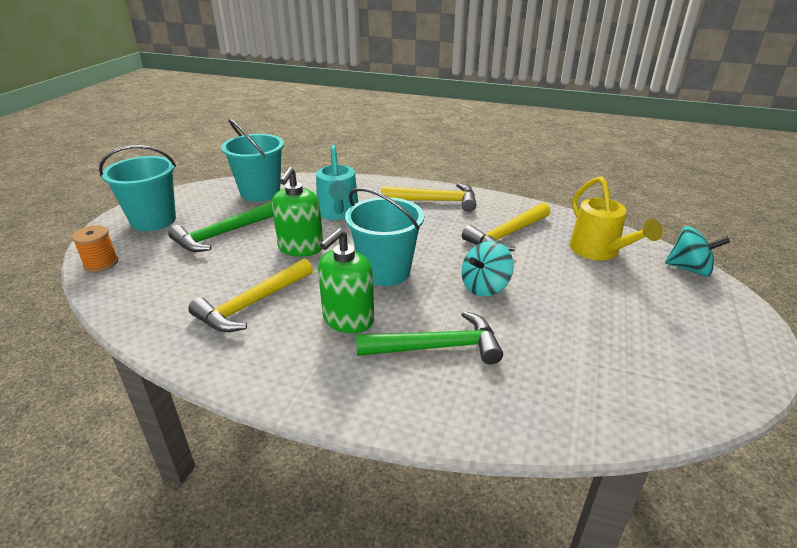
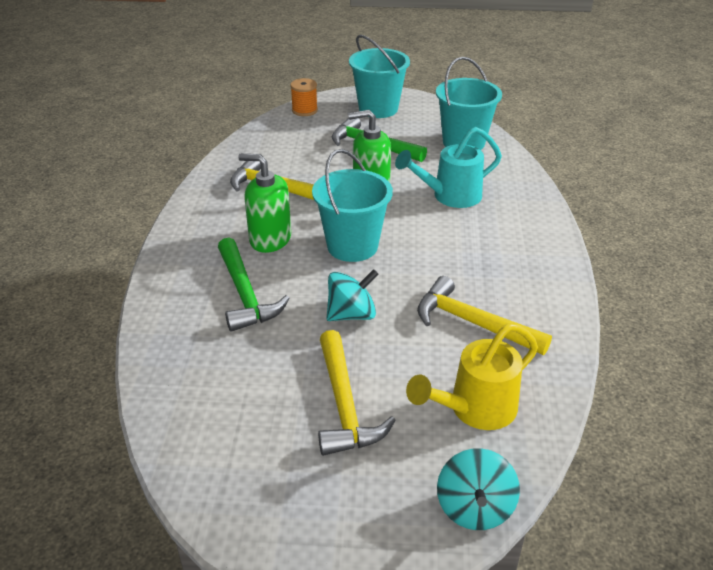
camera: 75 degrees right, 5 degrees up
yellow hammer [381,183,476,212] -> yellow hammer moved to [318,330,395,456]
turquoise spinning top [462,241,514,297] -> turquoise spinning top turned 120 degrees clockwise [326,269,379,321]

